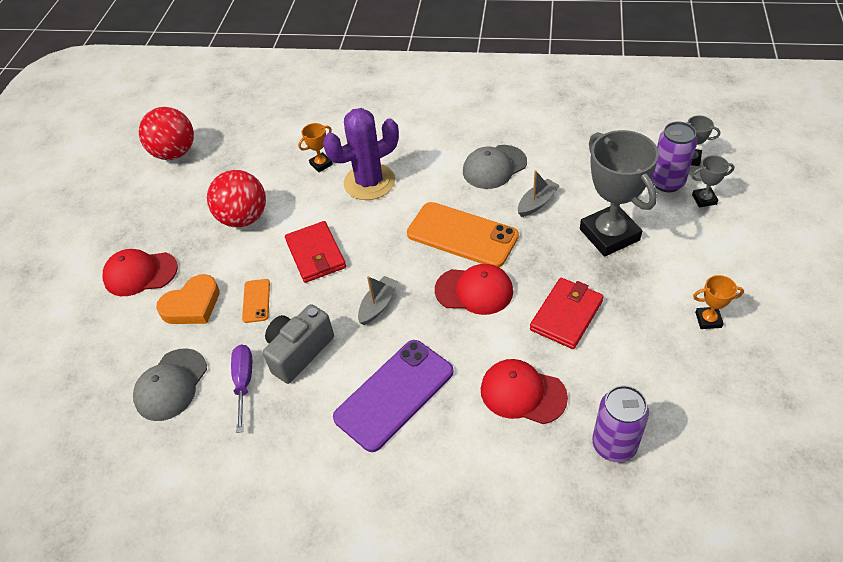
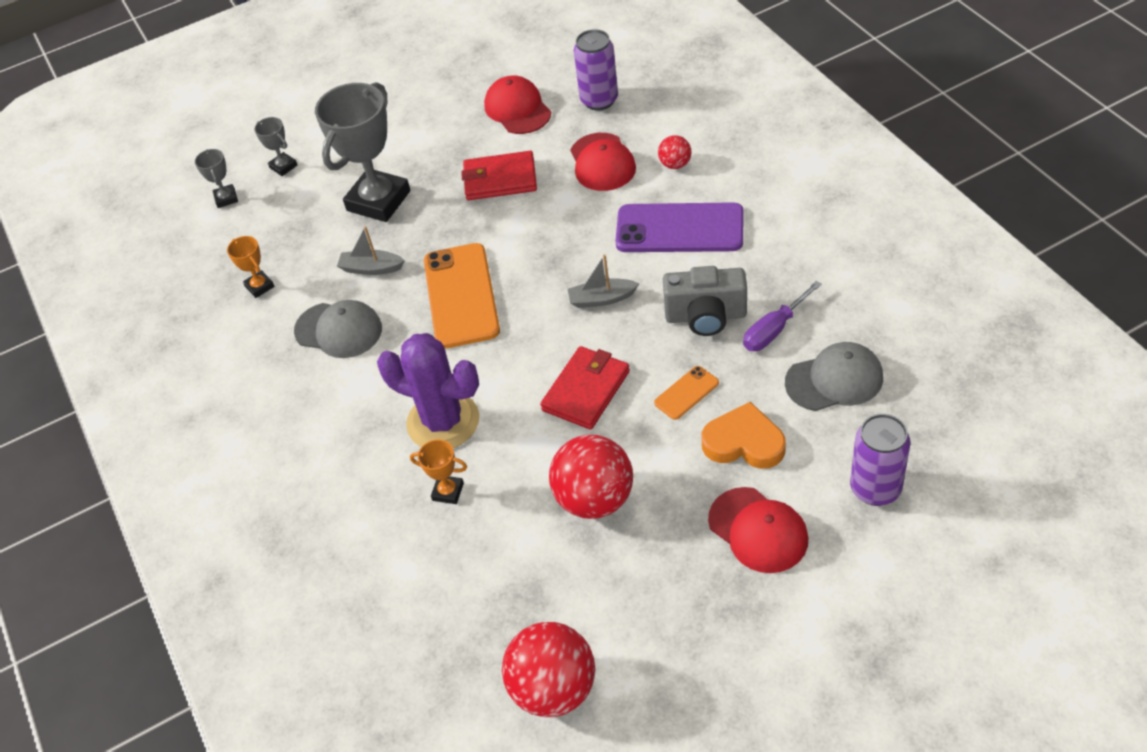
camera: 125 degrees left, 0 degrees up
red cap [435,264,513,315] -> red cap moved to [484,76,551,134]
purple can [651,122,697,192] -> purple can moved to [850,414,911,506]
orange trophy [693,275,744,329] -> orange trophy moved to [227,236,275,298]
none -> red ball [658,135,691,169]

